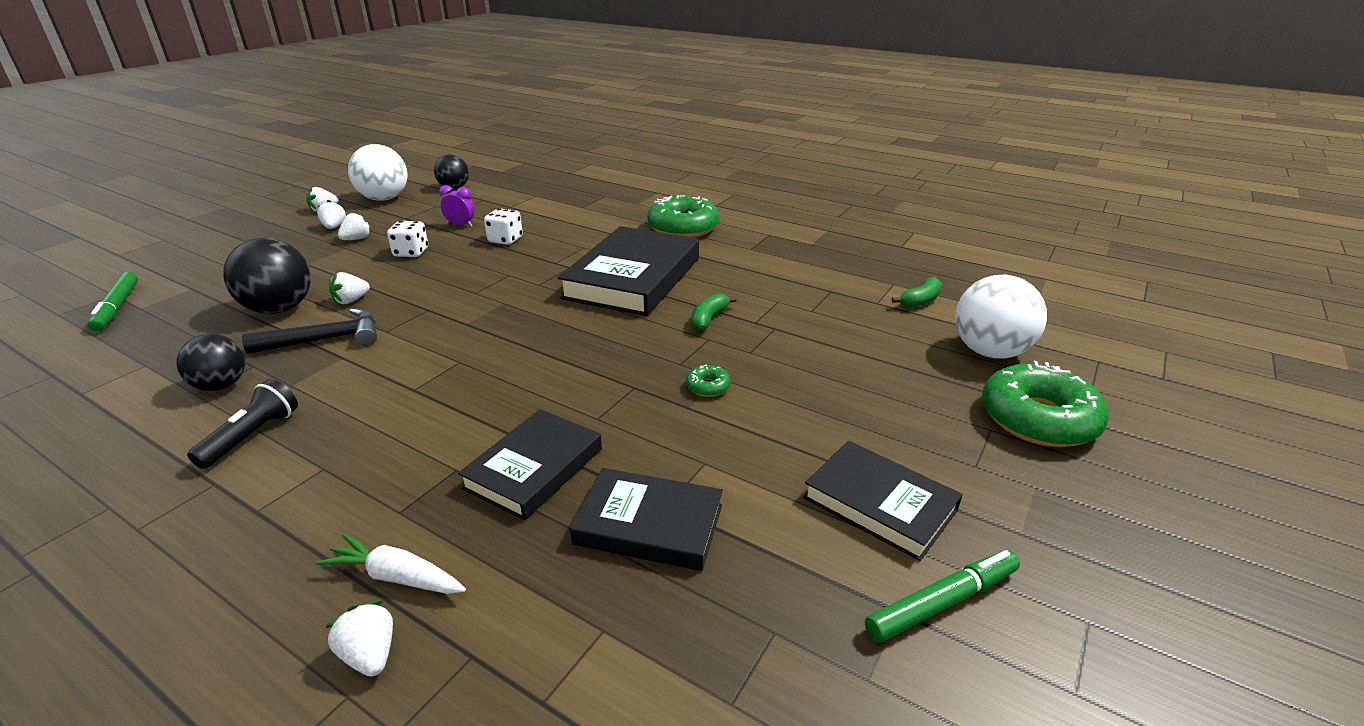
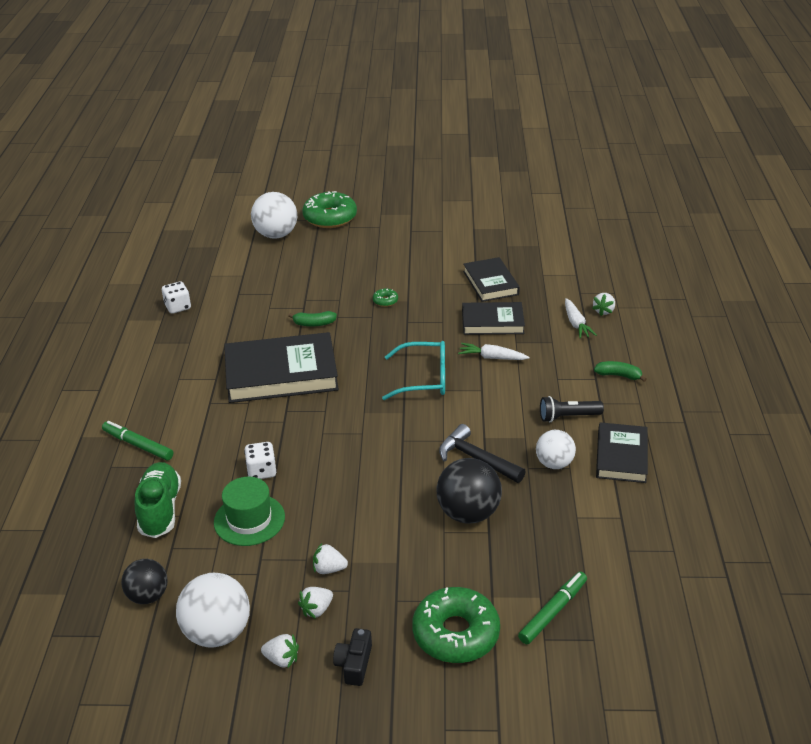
camera: 120 degrees left, 5 degrees up
black ball [176,334,245,391] -> white ball [536,430,576,469]
white strawberry [329,272,370,305] -> none
white dice [387,221,428,257] -> white dice moved to [162,281,191,314]
purple clock [439,185,475,227] -> green hat [214,477,285,546]
green donut [647,195,719,238] -> green donut moved to [412,587,500,663]
black book [803,441,963,561] -> black book moved to [596,422,648,483]
green marker [865,550,1020,642] -> green marker moved to [102,421,173,461]
green banana [892,277,942,308] -> green banana moved to [594,361,647,382]
none -> green shoe [135,462,181,538]
none -> black camera [333,628,372,686]
none -> turquoise glasses [382,341,445,400]
none -> white carrot [458,343,530,360]

